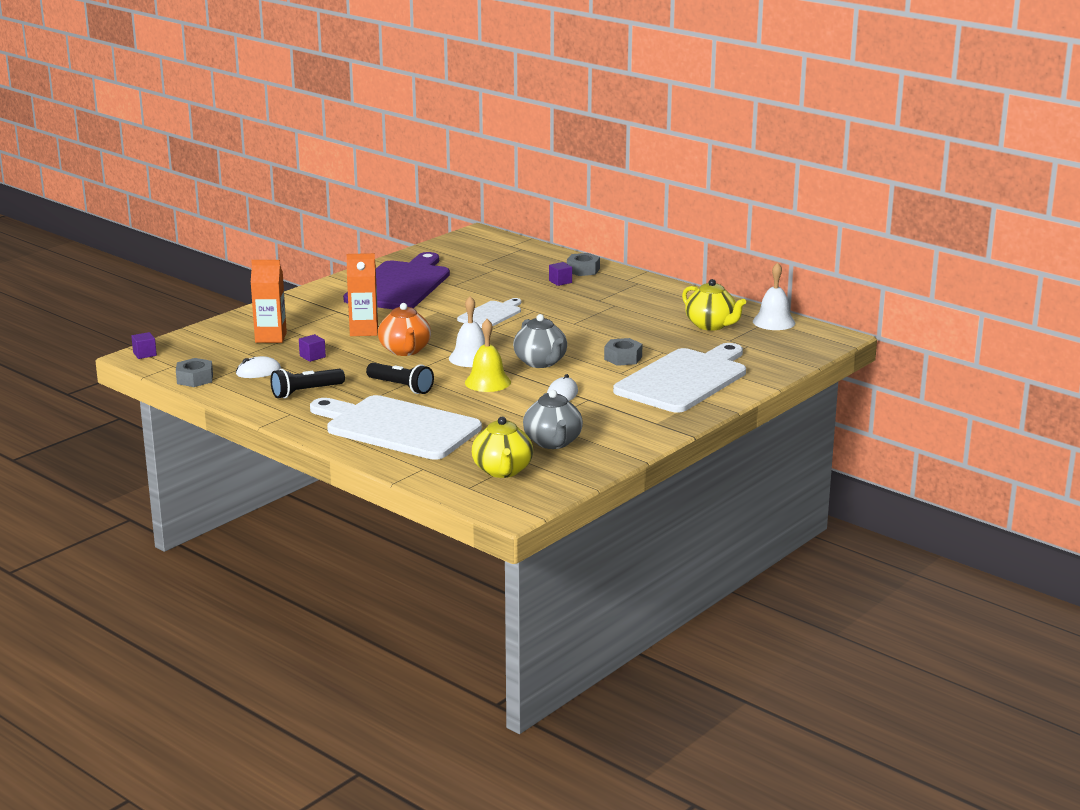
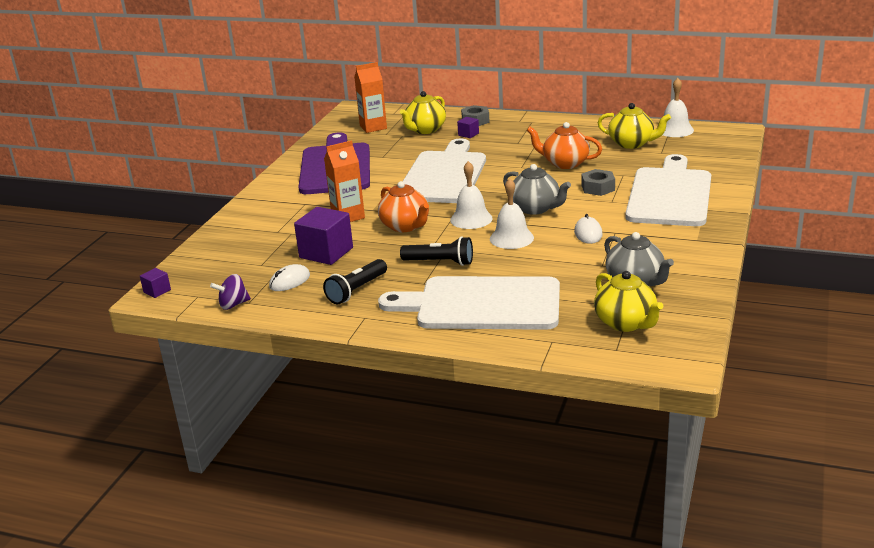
camera: 20 degrees left, 5 degrees up
grey nut [176,358,213,387] -> purple spinning top [210,274,251,310]
orange carton [251,260,287,343] -> orange carton moved to [354,62,387,133]
purple cube [299,334,326,362] -> purple cube [294,207,353,265], size x2.09
white cutting board [457,298,521,328] -> white cutting board [402,139,486,203], size x1.95
yellow bell [465,319,511,392] -> white bell [490,178,534,249]
none -> yellow teapot [400,91,446,134]
none -> orange teapot [527,122,602,169]

